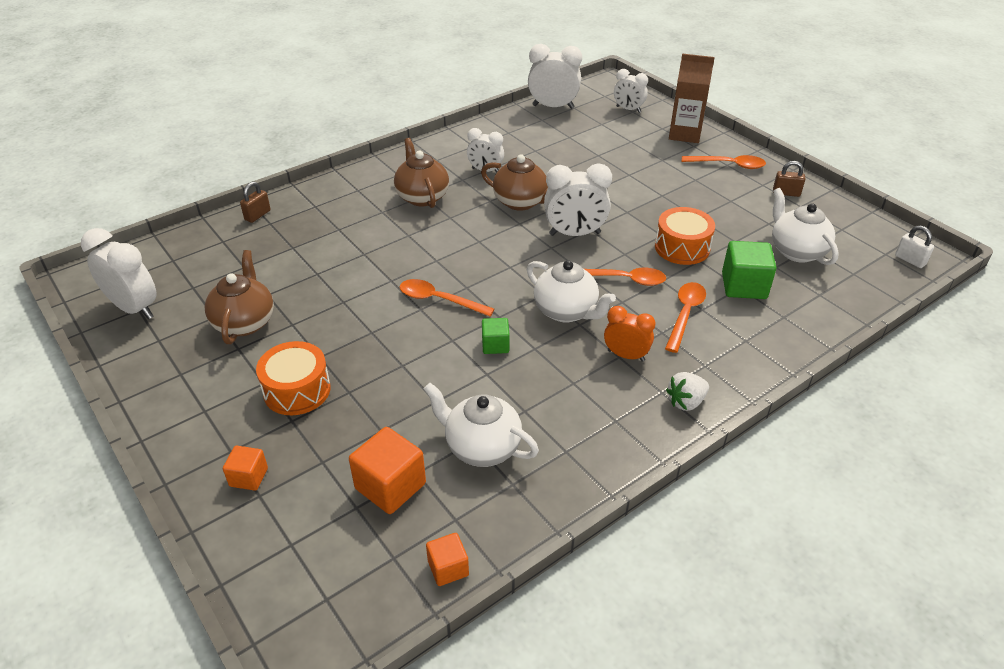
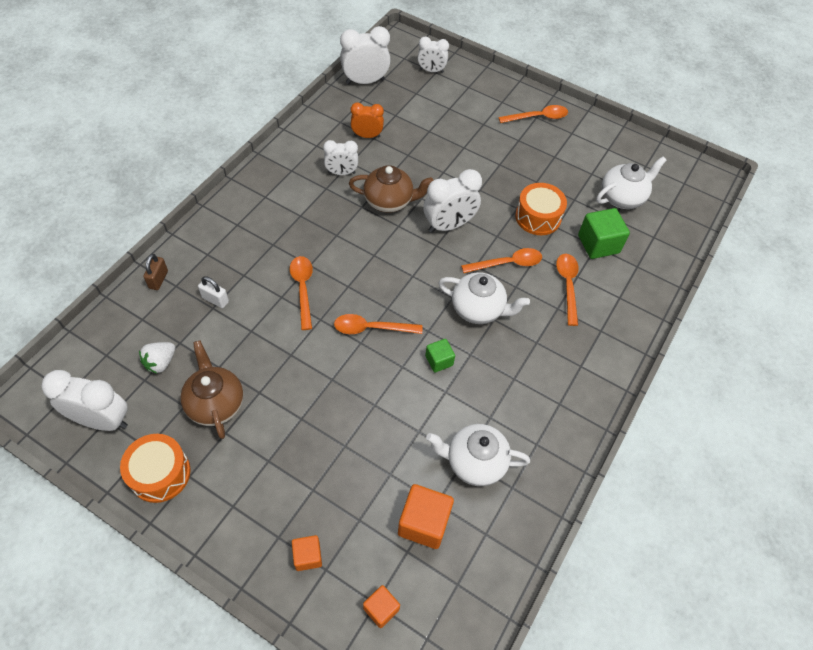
camera: 25 degrees left, 15 degrees up
orange drum [256,341,331,415] -> orange drum moved to [120,434,190,503]
brown teapot [394,138,449,208] -> none
orange cube [426,533,469,586] -> orange cube moved to [363,585,400,628]
orange clock [604,306,655,362] -> orange clock moved to [351,102,384,138]
white strawberry [666,372,709,411] -> white strawberry moved to [139,342,175,374]
brown carton [669,54,715,143] -> none
white teapot [772,188,839,265] -> white teapot turned 105 degrees clockwise [596,157,667,209]
brown padlock [773,161,805,197] -> none
white padlock [895,225,934,268] -> white padlock moved to [198,276,229,308]
none -> orange spoon [290,256,313,330]

